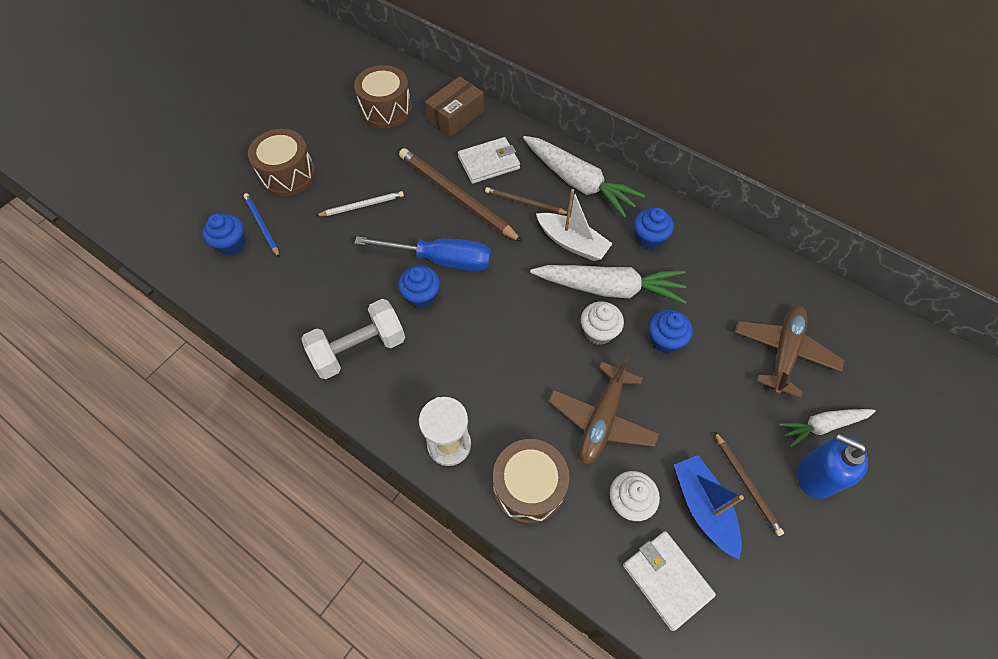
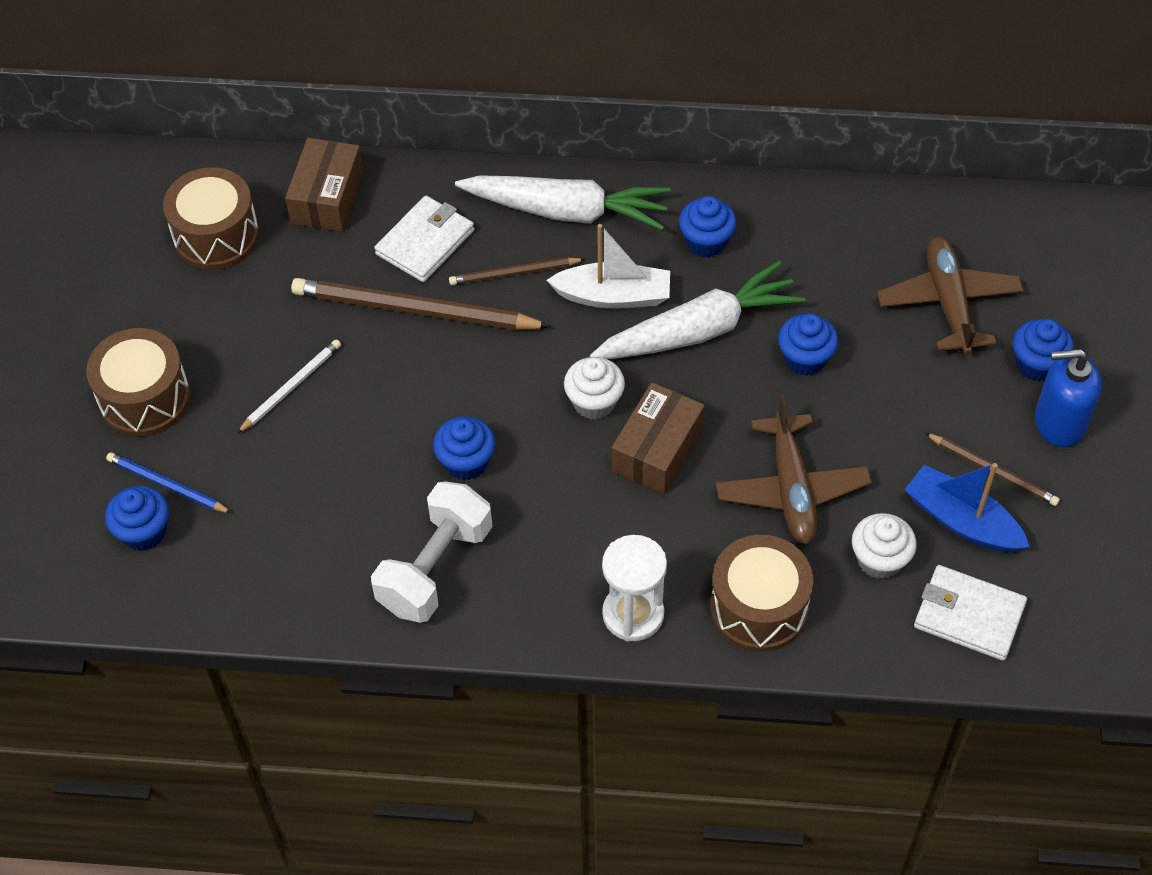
camera: 30 degrees left, 5 degrees down
blue screwdriver [354,236,491,271] -> none
white cupcake [581,301,624,345] -> white cupcake moved to [564,357,625,420]
white carrot [779,409,876,447] -> blue cupcake [1013,319,1074,381]
none -> brown box [611,382,705,494]

